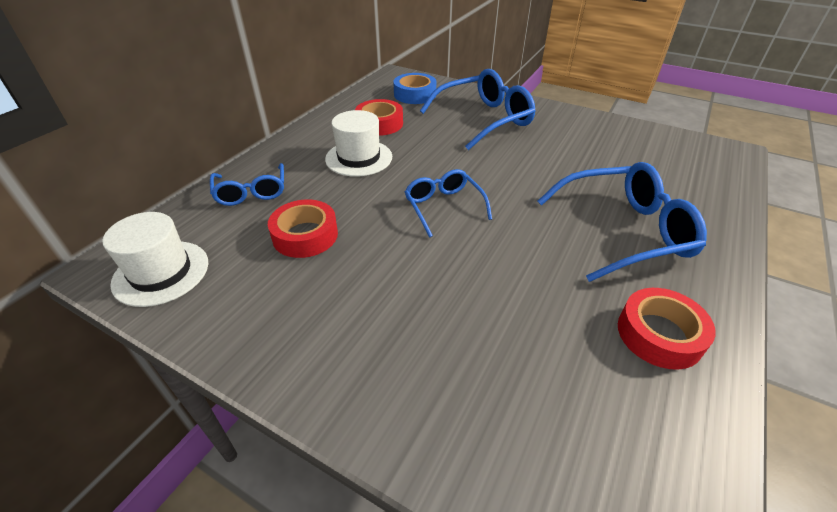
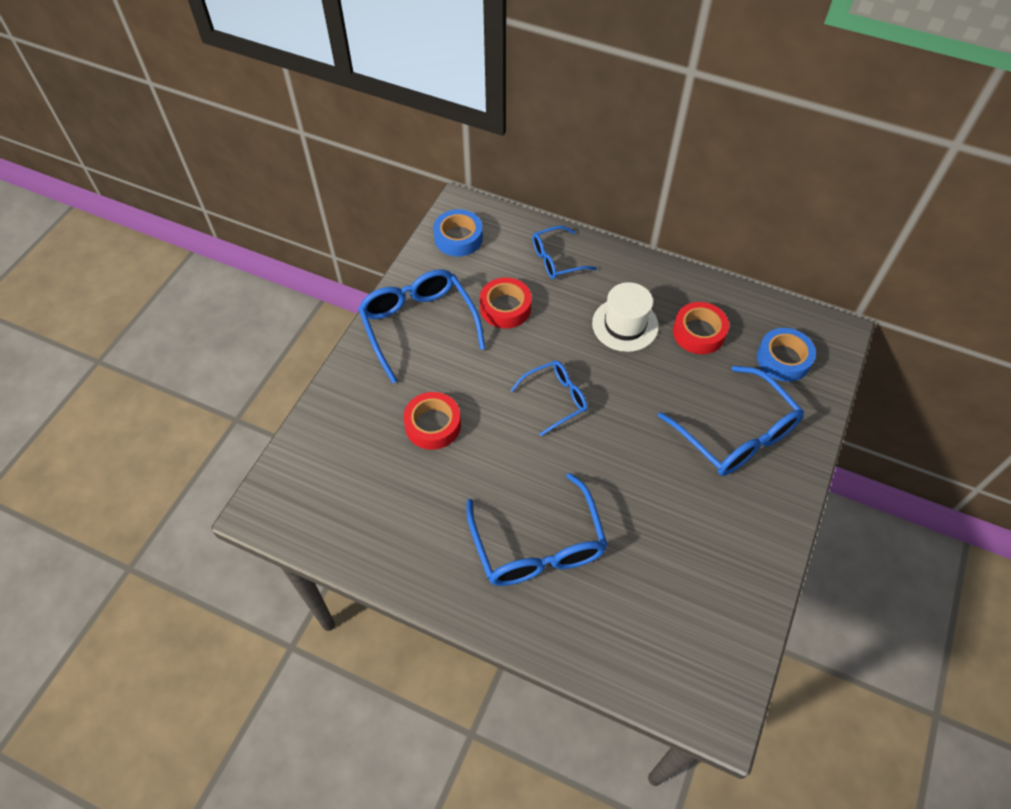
camera: 85 degrees right, 15 degrees up
white hat [102,212,208,307] -> blue tape [433,209,483,257]
red tape [618,288,716,370] -> red tape moved to [403,392,461,450]
none -> blue glasses [358,269,486,383]

